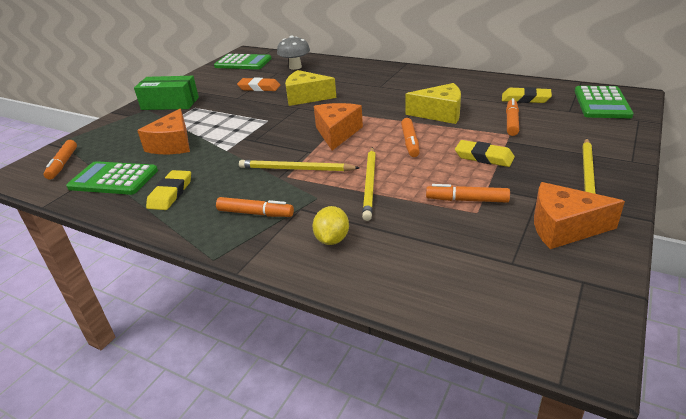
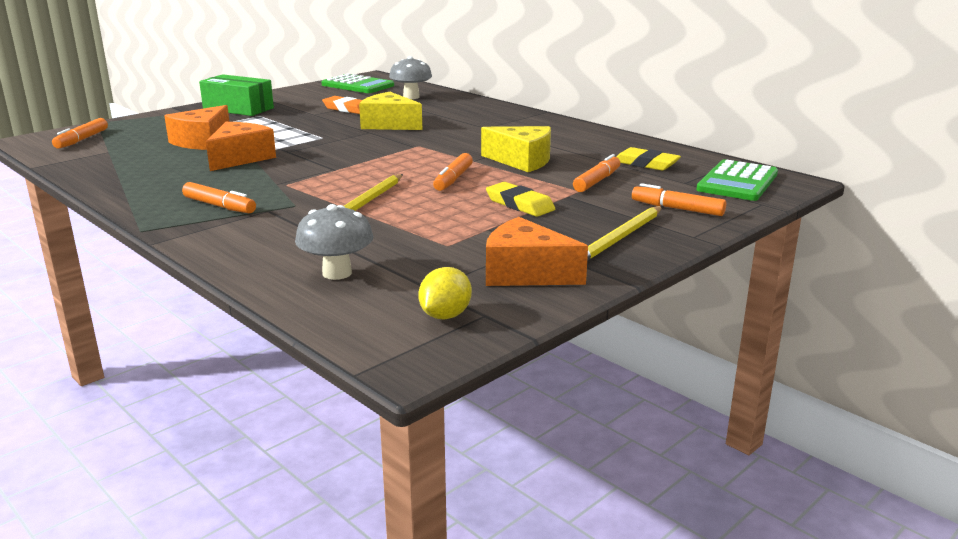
camera: 15 degrees right, 10 degrees down
green calculator [66,161,158,195] -> none
yellow eraser [146,170,191,210] -> none
yellow pencil [239,160,360,171] -> none
yellow lemon [312,206,349,245] -> yellow lemon moved to [418,267,472,319]
orange cheese [314,103,363,150] -> orange cheese moved to [206,122,276,171]
orange marker [426,184,510,203] -> orange marker moved to [632,183,726,216]
none -> grey mushroom [295,204,373,280]

